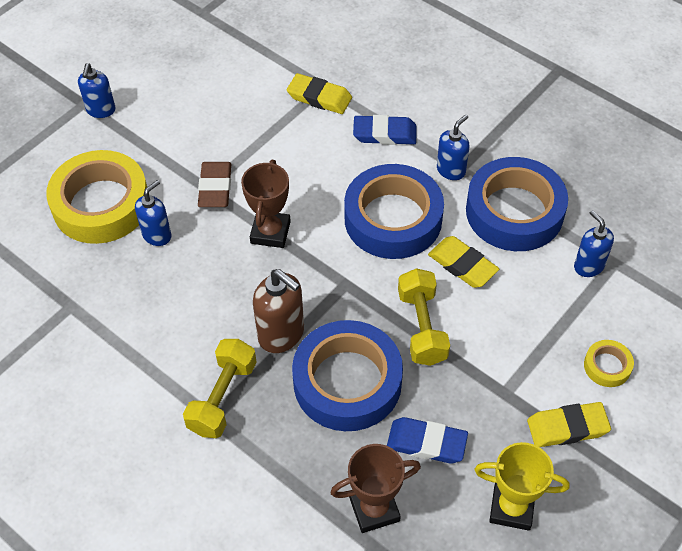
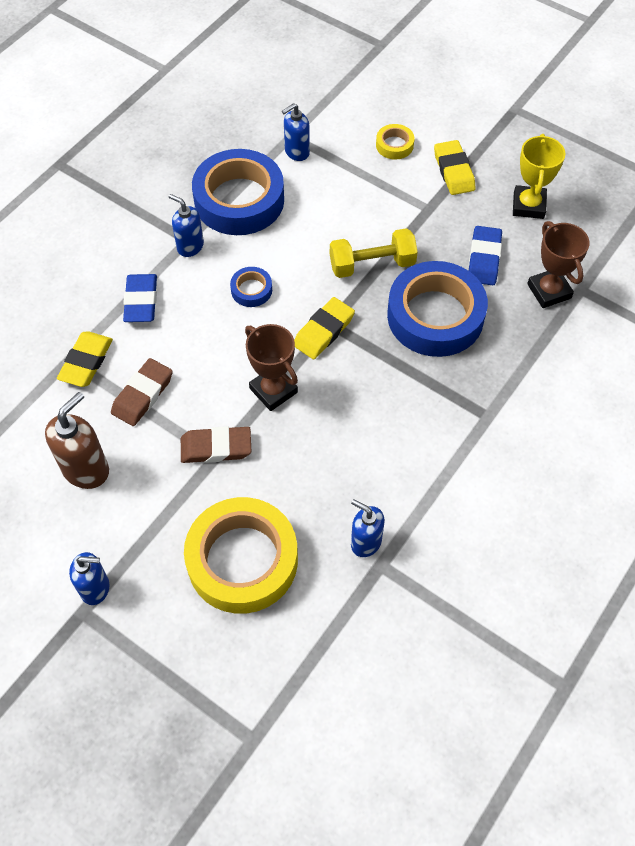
camera: 95 degrees left, 5 degrees up
blue soap dispenser [135,180,171,246] -> blue soap dispenser moved to [351,499,385,557]
yellow dumbbell [183,339,257,438] -> none
brown trophy [241,160,291,248] -> brown trophy turned 45 degrees clockwise [245,324,298,411]
brown soap dispenser [253,269,304,353] -> brown soap dispenser moved to [45,392,109,489]
blue tape [344,164,444,259] -> blue tape [230,267,272,307], size x0.43
yellow eraser [428,236,499,288] -> yellow eraser moved to [294,297,355,359]
none -> brown eraser [111,358,173,426]

